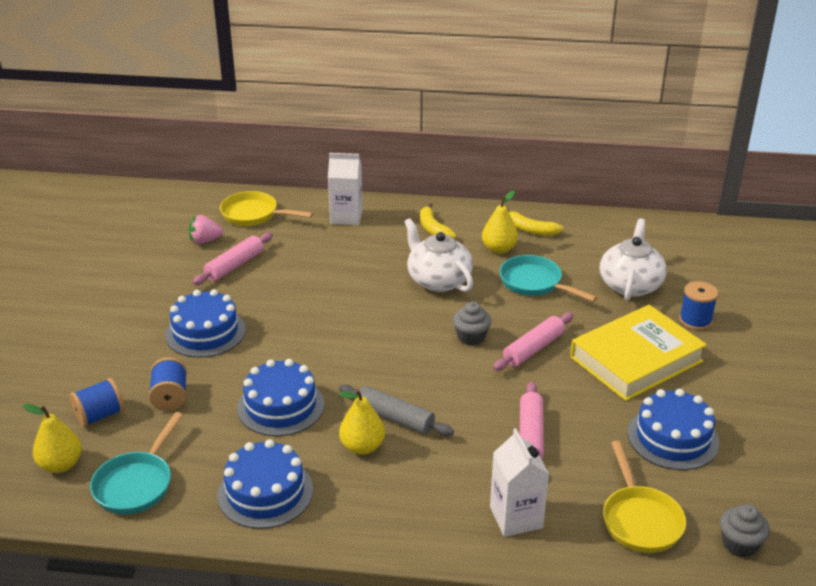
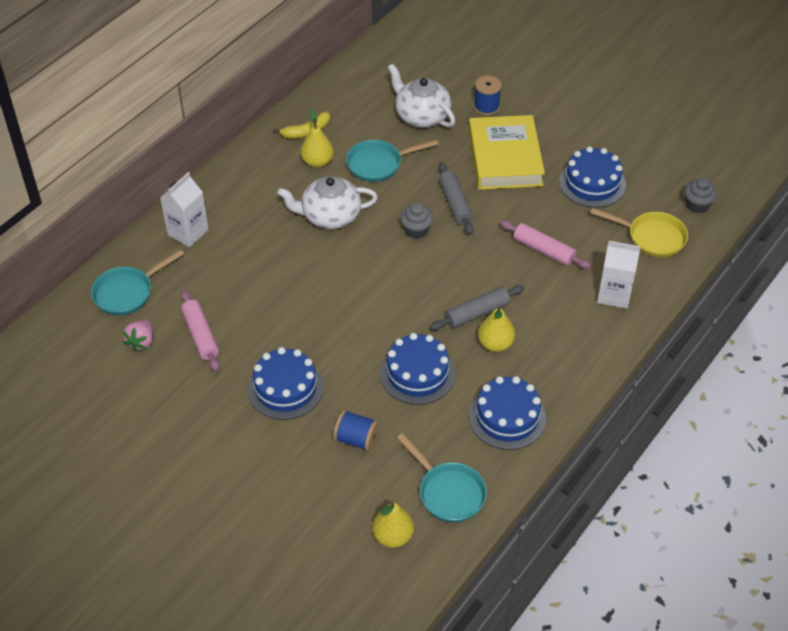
camera: 60 degrees left, 15 degrees up
blue spool [70,378,124,427] -> none
yellow pan [220,191,313,226] -> turquoise pan [91,249,184,316]
yellow banana [420,203,456,238] -> none
pink rolling pin [493,312,573,371] -> grey rolling pin [438,162,474,235]

